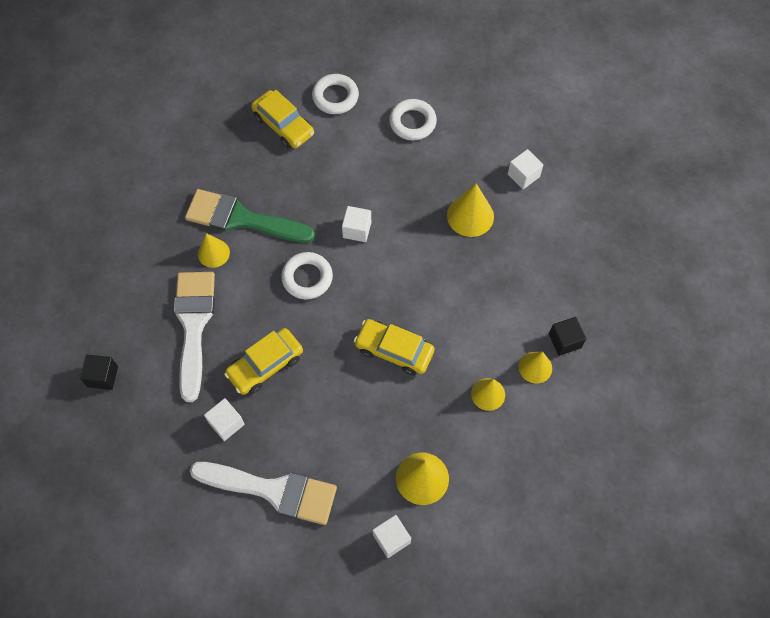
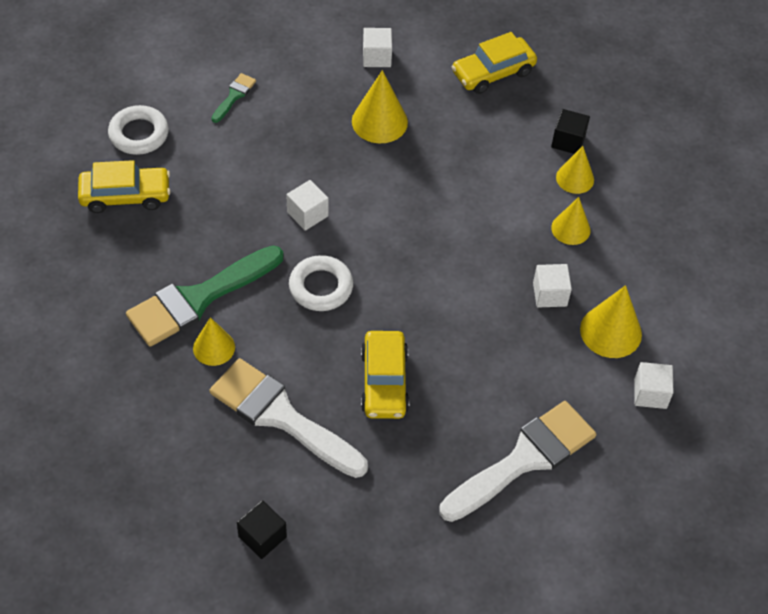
camera: 55 degrees left, 10 degrees down
white cube [204,398,245,441] -> white cube moved to [533,264,572,308]
yellow car [354,319,435,376] -> yellow car moved to [452,32,537,94]
white ring [389,99,437,140] -> green brush [211,73,256,123]

